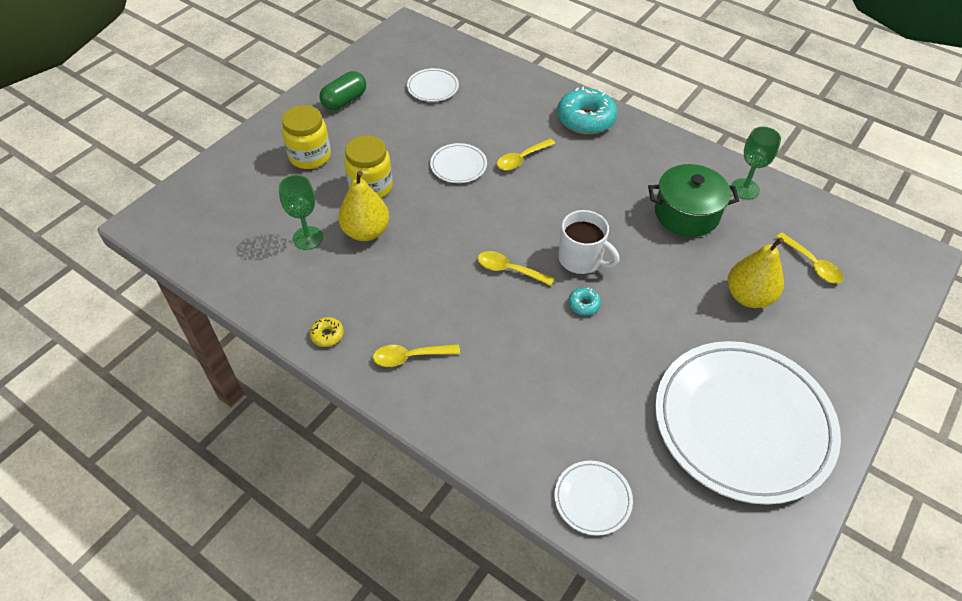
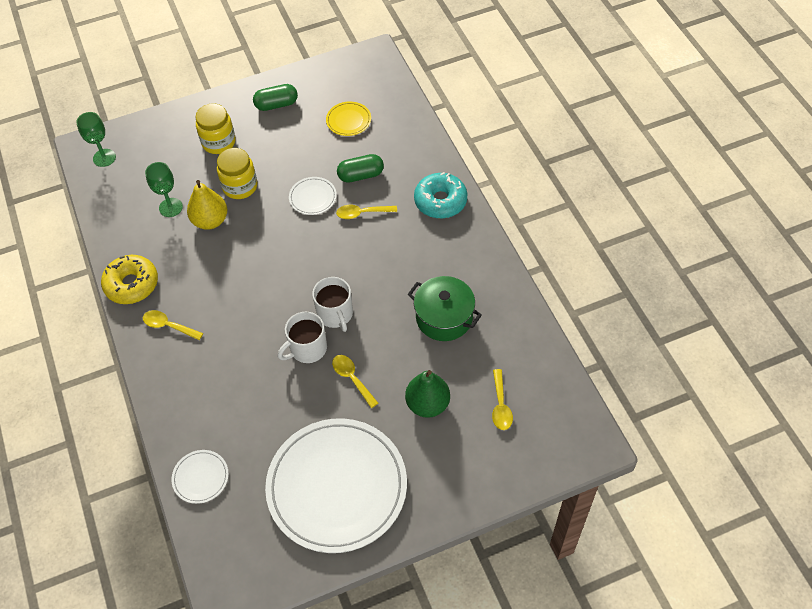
camera: 35 degrees right, 5 degrees up
yellow donut [310,317,344,347] -> yellow donut [101,255,158,304], size x2.22
white plate [407,68,459,102] -> yellow plate [326,102,371,136]
yellow spoon [478,251,554,286] -> yellow spoon moved to [332,355,378,408]
turquoise donut [568,287,601,315] -> white mug [278,312,327,363]
yellow pear [728,237,784,308] -> green pear [405,370,450,418]
green goblet [731,127,781,200] -> green goblet moved to [76,112,116,167]
none -> green capsule [337,154,384,183]

